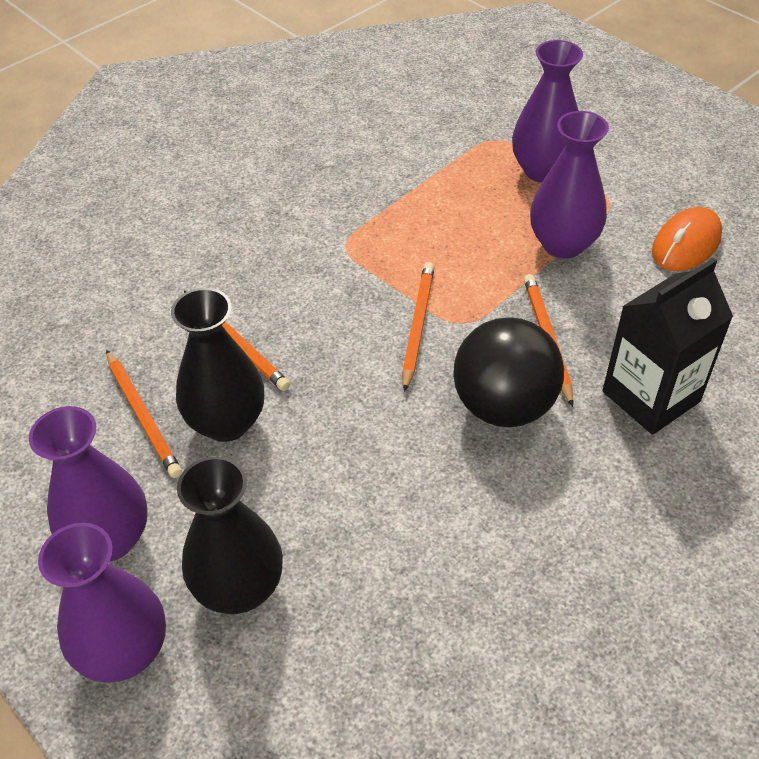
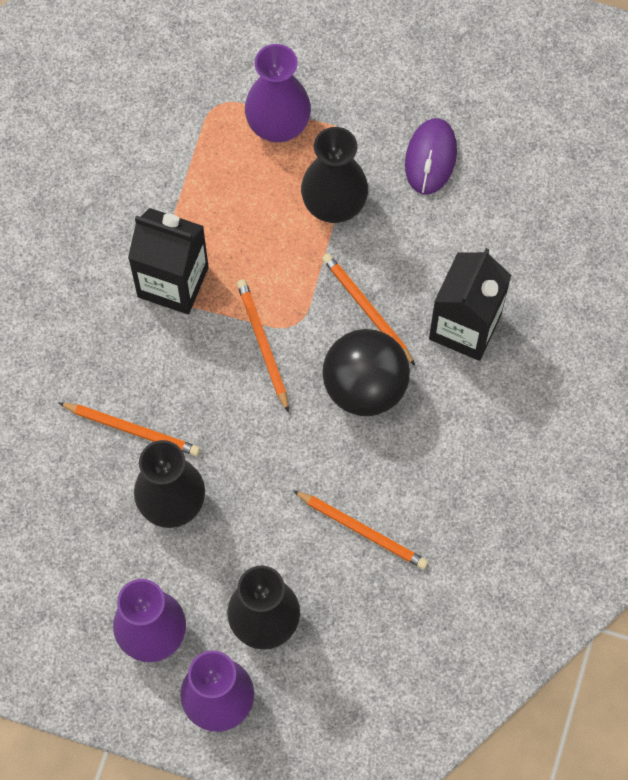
camera: 30 degrees left, 20 degrees up
orange pencil [106,350,182,478] -> orange pencil moved to [293,490,428,569]
purple vase [530,111,609,259] -> black vase [301,127,368,223]
orange mouse [652,207,722,271] -> purple mouse [405,118,457,194]
none -> black carton [128,208,209,314]

